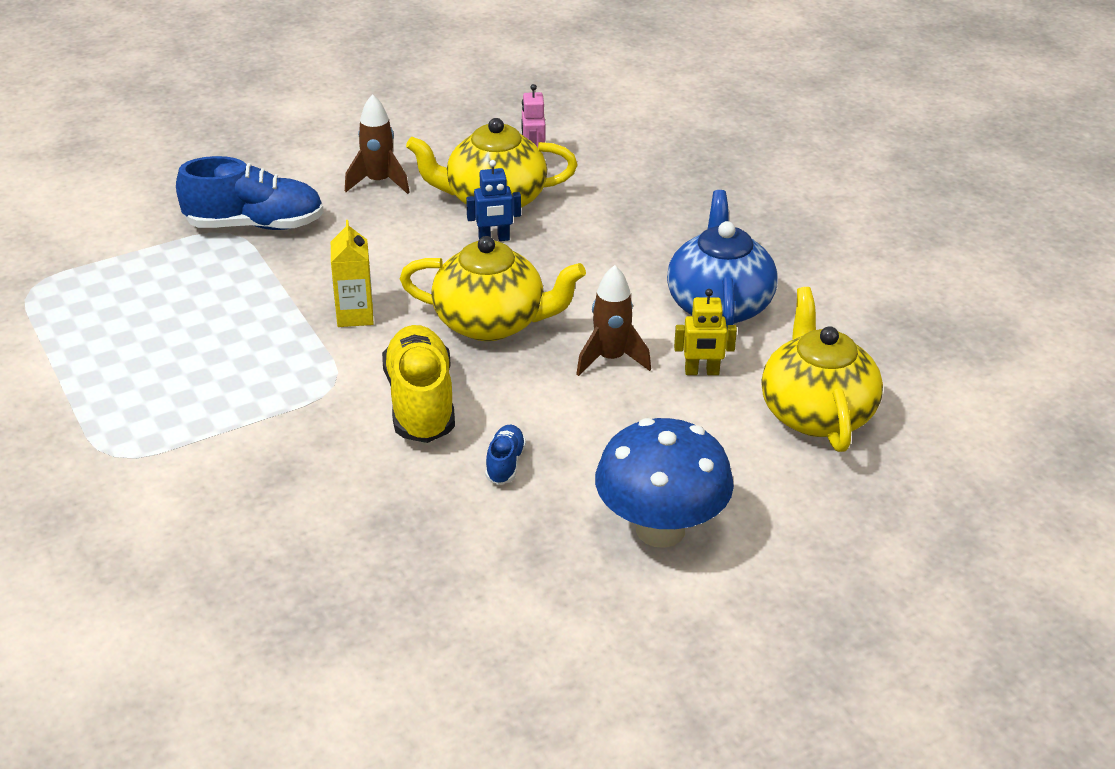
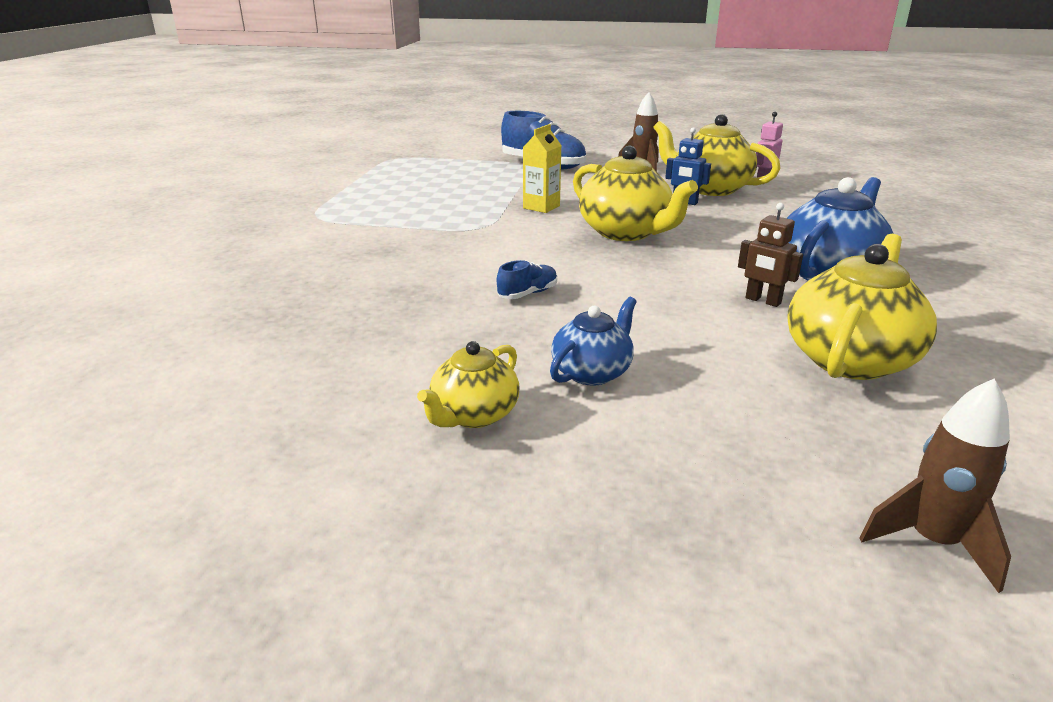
camera: 40 degrees right, 10 degrees down
yellow shoe [382,325,455,443] -> none
brown rocket [576,265,651,376] -> brown rocket moved to [859,379,1011,593]
blue mushroom [595,418,734,548] -> blue teapot [550,297,637,386]
yellow robot [674,289,737,375] -> brown robot [738,203,803,307]
none -> yellow teapot [417,341,520,428]

